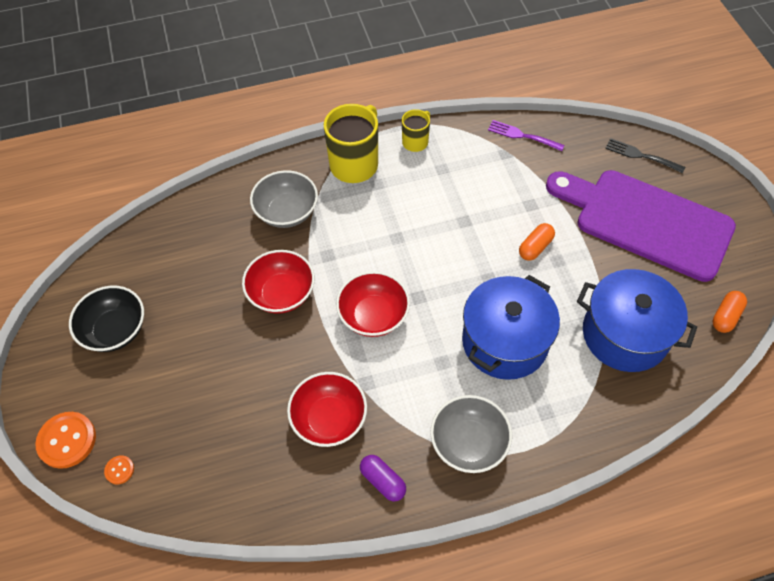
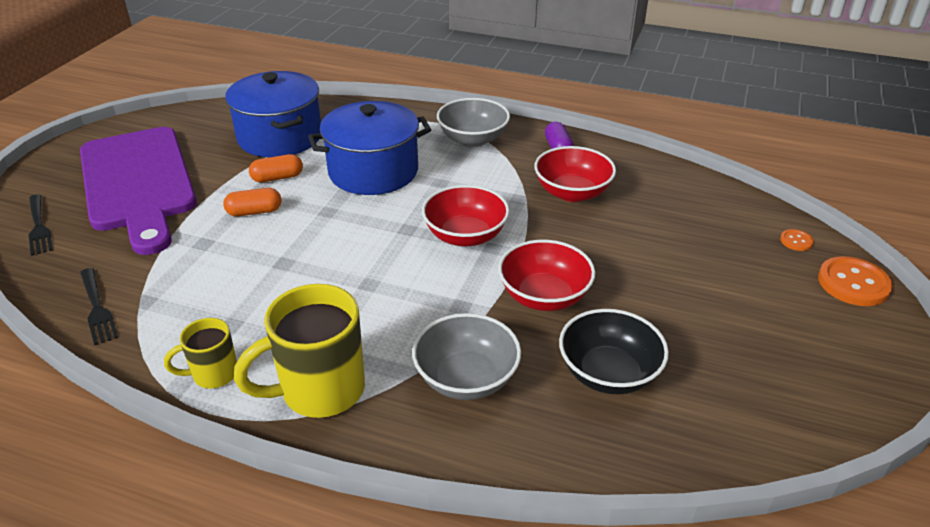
camera: 145 degrees left, 20 degrees down
black bowl [69,286,144,352] -> black bowl moved to [559,309,669,395]
purple fork [488,120,565,151] -> black fork [80,268,118,345]
orange capsule [713,291,747,333] -> orange capsule moved to [249,154,303,182]

